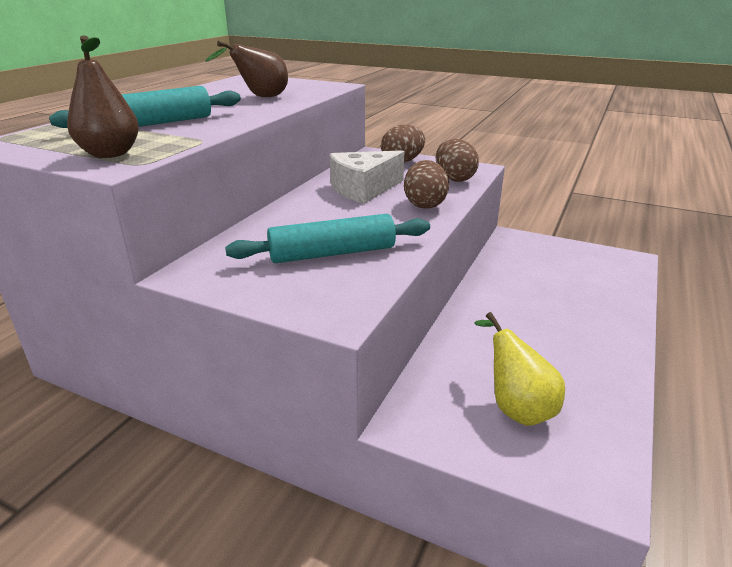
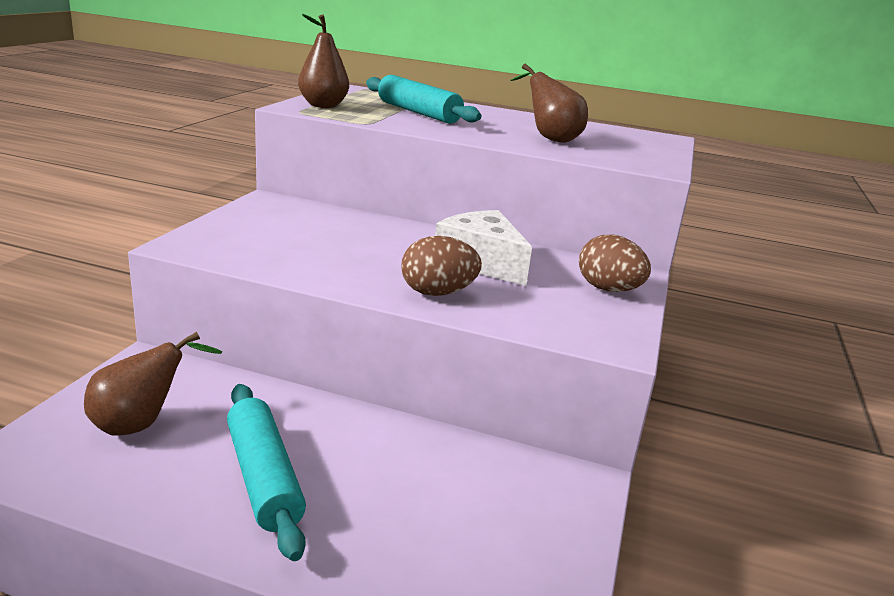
camera: 80 degrees right, 5 degrees down
turquoise rolling pin [225,214,430,263] -> turquoise rolling pin moved to [227,384,306,561]
brown egg [436,139,479,182] -> none
yellow pear [474,312,565,426] -> brown pear [84,332,222,436]

